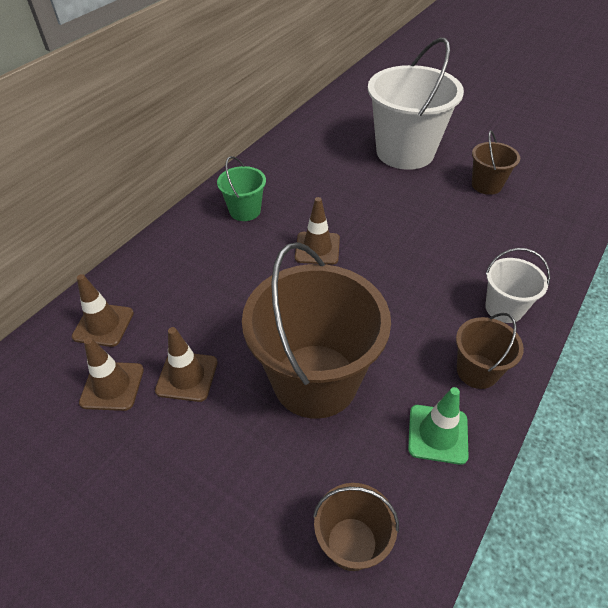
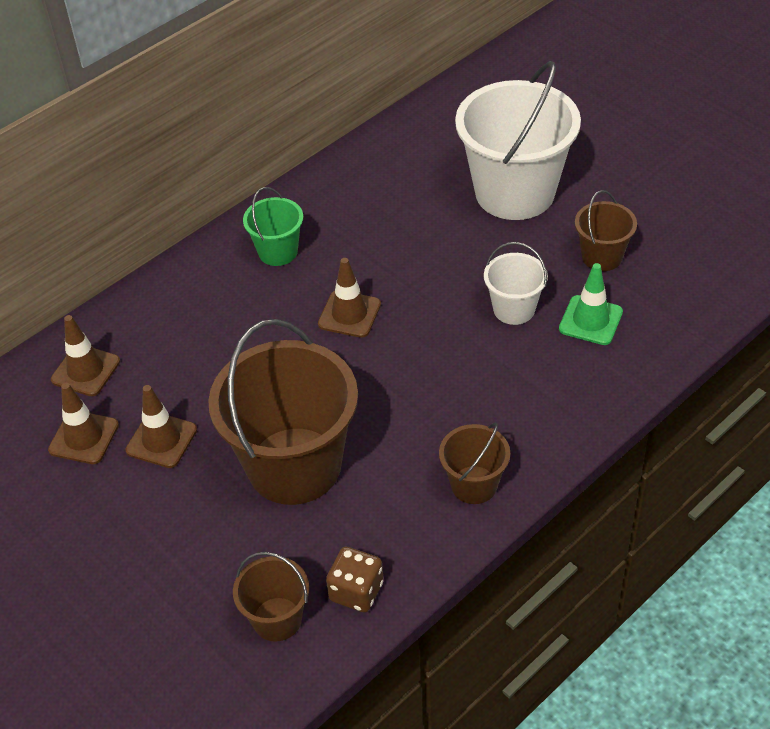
camera: 15 degrees right, 0 degrees up
green traffic cone [408,387,469,465] -> green traffic cone moved to [559,263,623,345]
white bucket [485,248,550,323] -> white bucket moved to [484,242,548,325]
none -> brown dice [326,547,383,613]

